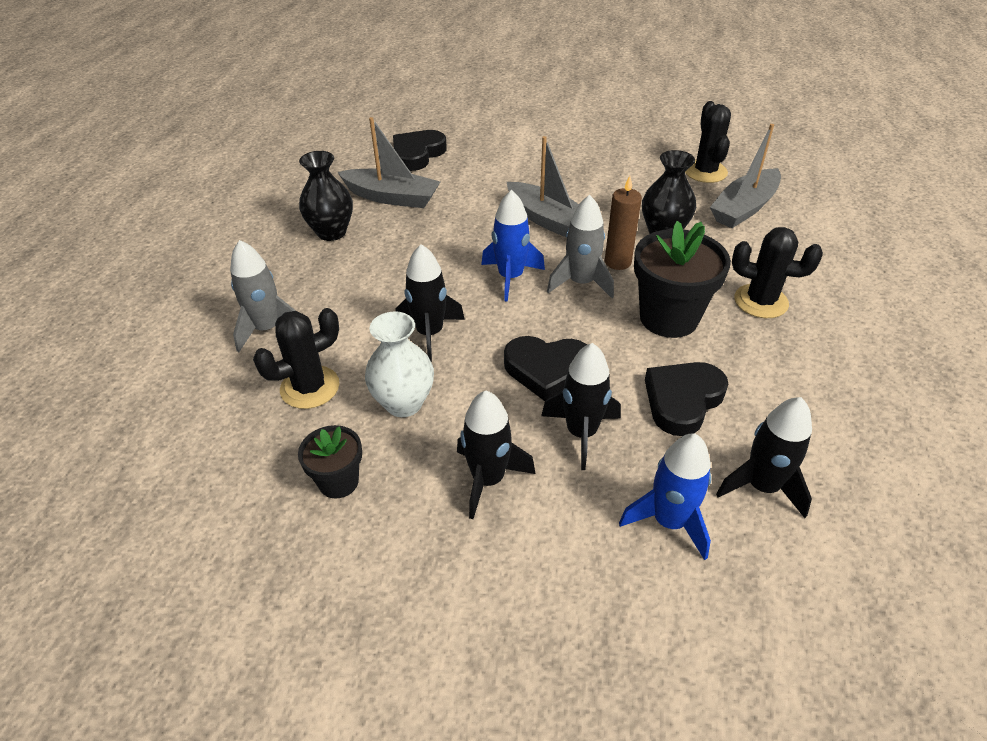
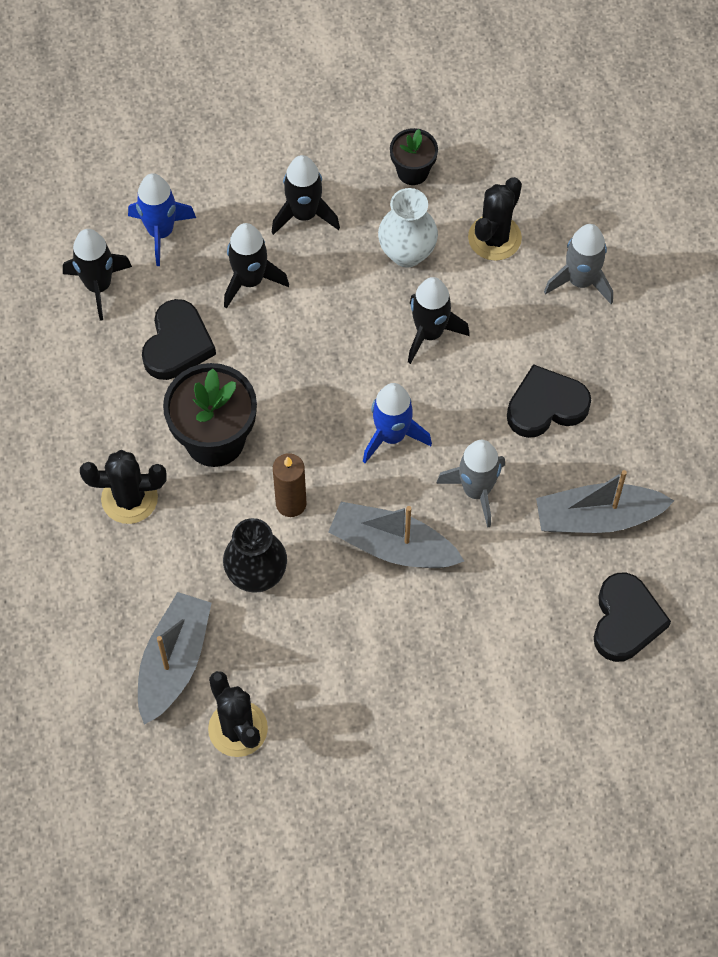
camera: 155 degrees right, 20 degrees up
black vase [299,151,353,241] -> none
black heart [504,336,587,401] -> black heart moved to [507,364,591,438]
grey rocket [547,195,614,298] -> grey rocket moved to [436,440,505,528]

